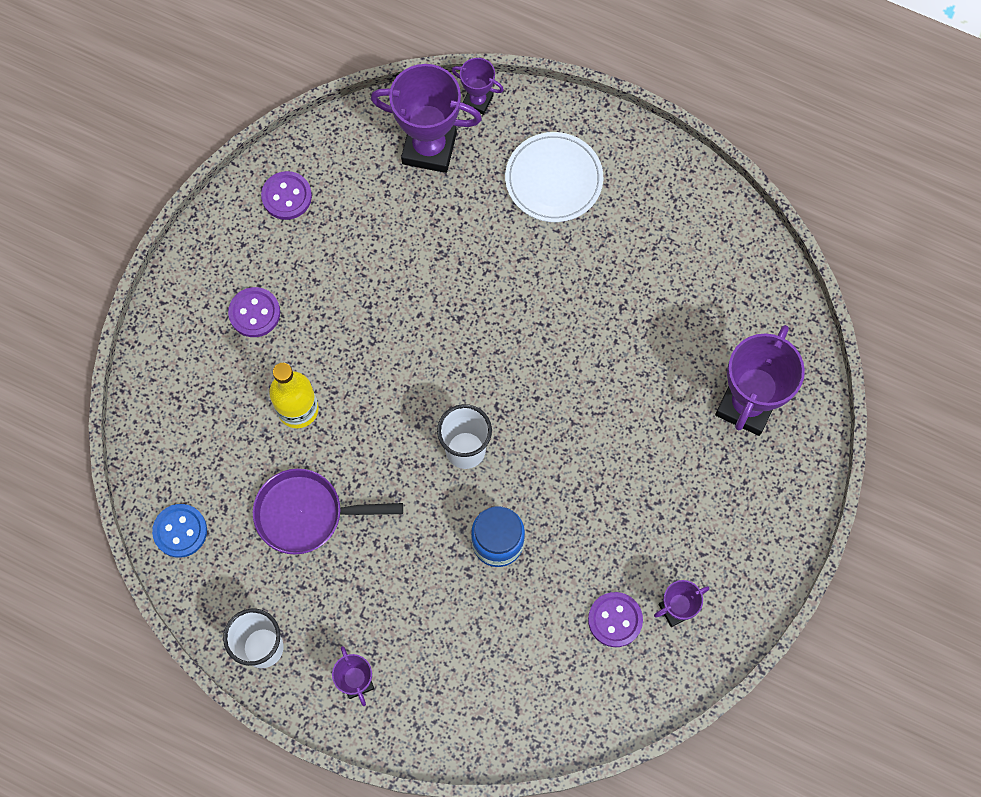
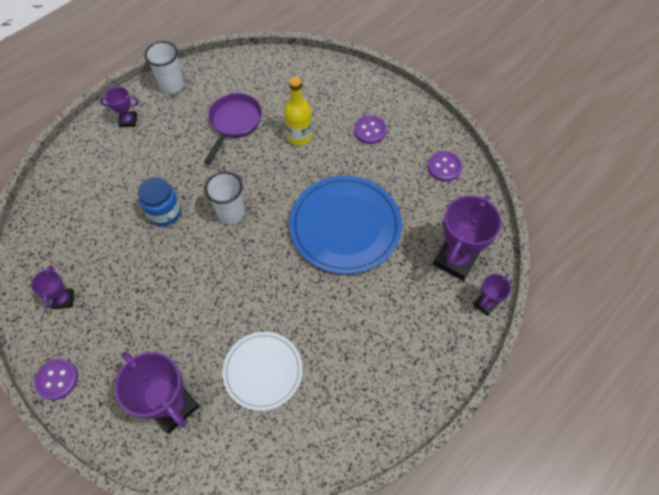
camera: 110 degrees right, 10 degrees down
blue button [152,504,207,558] -> none
white plate [505,132,603,222] -> white plate moved to [222,332,303,411]
purple button [588,592,643,647] -> purple button moved to [34,359,78,400]
none -> blue plate [289,175,402,274]

